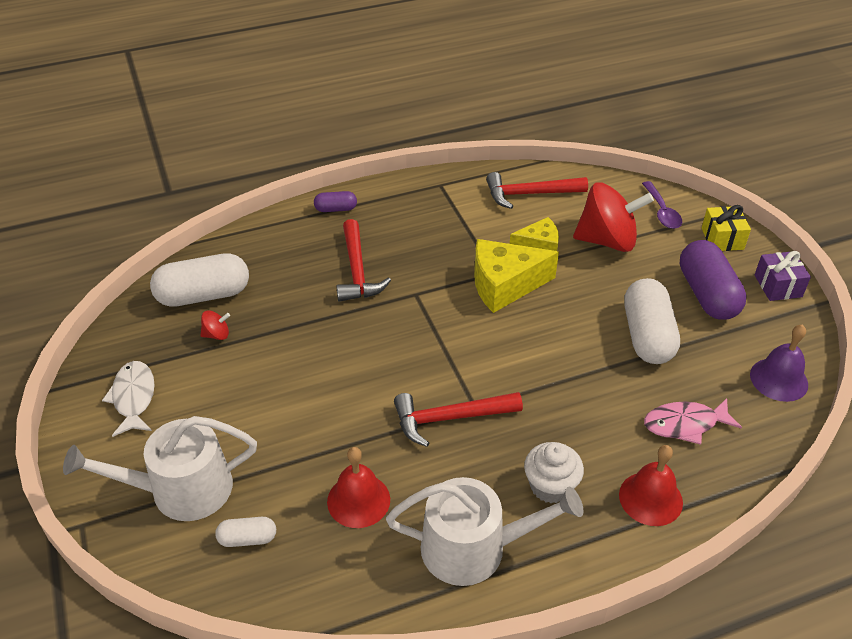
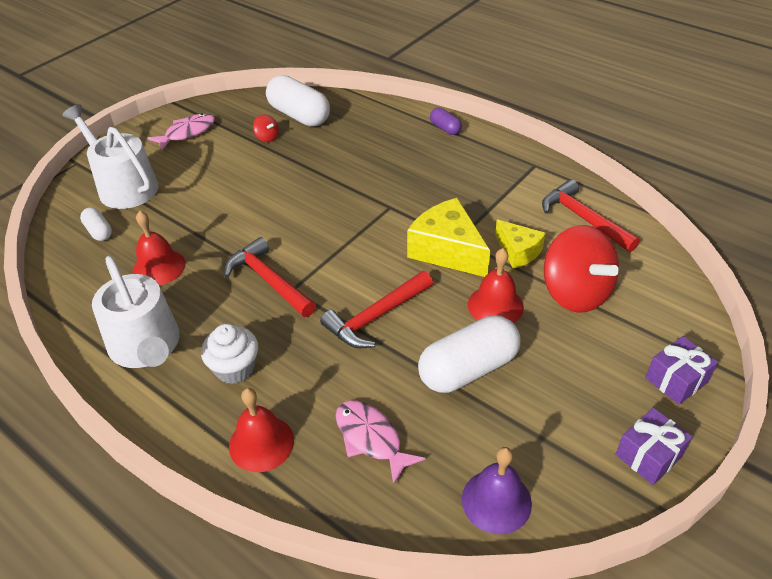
camera: 60 degrees right, 0 degrees up
white fish [102,361,155,437] -> pink fish [147,114,215,151]
red hammer [336,219,391,302] -> red hammer moved to [320,271,433,348]
purple spoon [642,181,682,229] -> none
purple capsule [680,240,747,320] -> none
yellow gift [702,205,751,251] -> purple gift [645,336,718,405]
none -> red bell [468,248,524,323]

